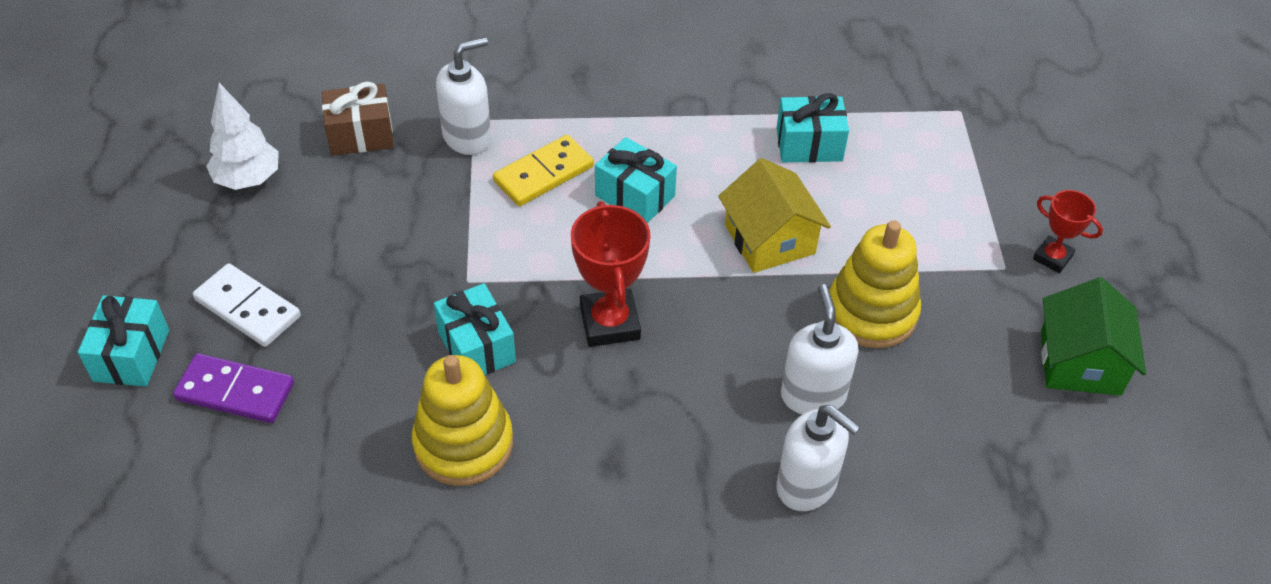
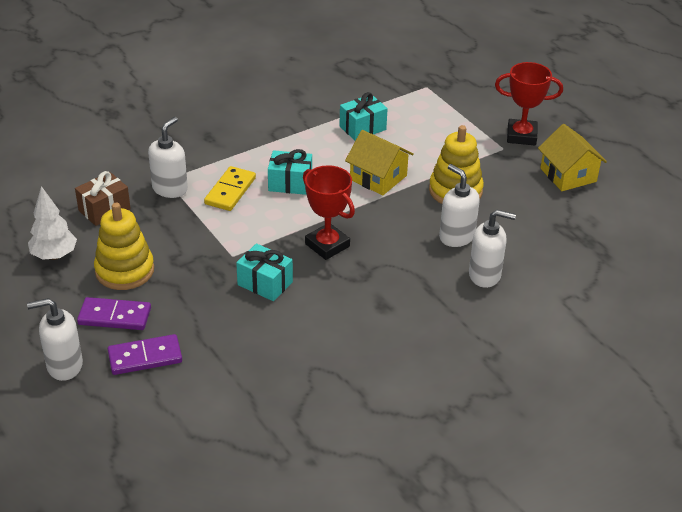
camera: 30 degrees left, 10 degrees down
turquoise gift [78,295,169,387] -> white soap dispenser [27,298,83,381]
white domino [193,263,301,347] -> purple domino [77,297,151,330]
yellow stacking toy [412,355,513,486] -> yellow stacking toy moved to [94,203,154,290]
red trophy [1033,190,1103,273] -> red trophy [495,62,563,145], size x1.67
green house [1041,277,1146,396] -> yellow house [538,124,607,191]

